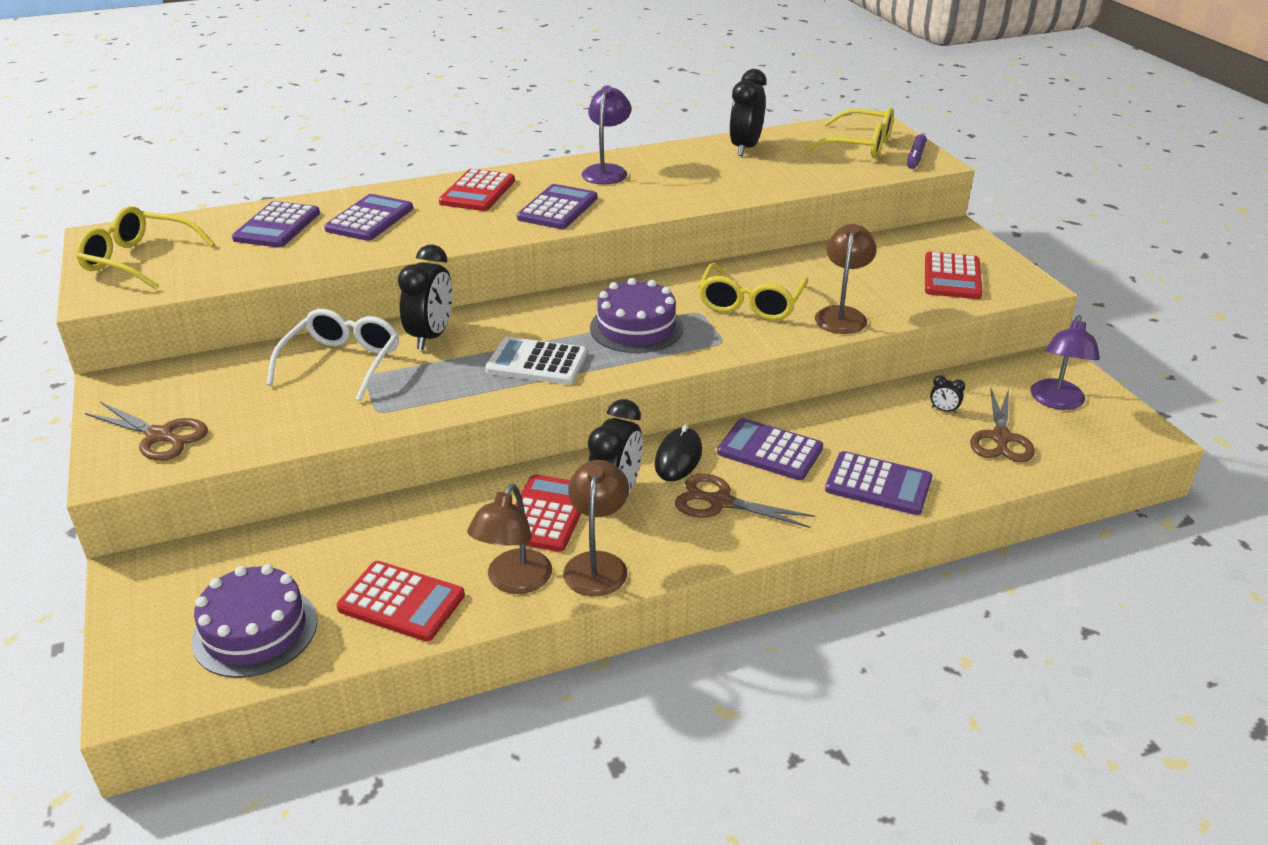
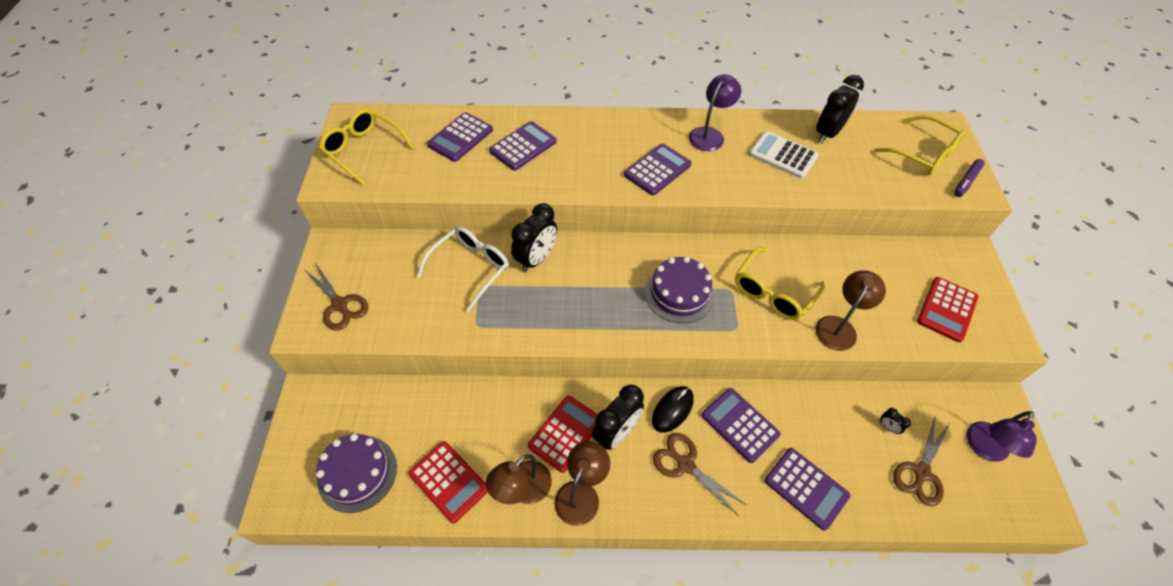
camera: 20 degrees right, 20 degrees up
red calculator [439,169,515,211] -> none
white calculator [485,337,587,385] -> white calculator moved to [749,131,819,179]

